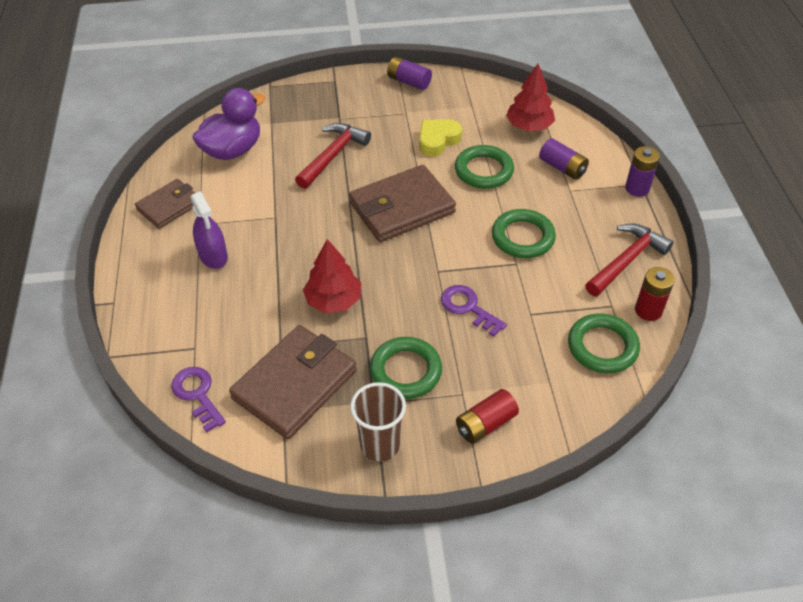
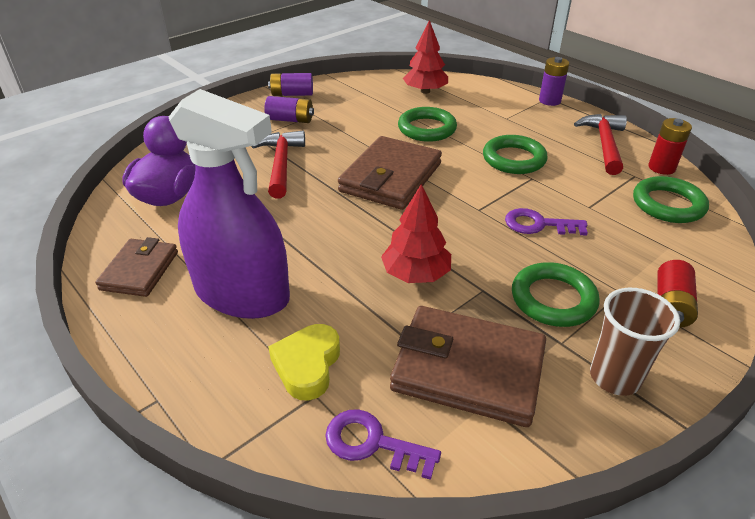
camera: 35 degrees left, 10 degrees down
purple spray bottle [190,191,228,269] -> purple spray bottle [169,89,290,319], size x1.96
brown wallet [229,325,357,439] -> brown wallet turned 75 degrees counterclockwise [390,306,546,427]
yellow heart [419,120,462,157] -> yellow heart moved to [268,324,340,400]
purple battery [539,138,589,180] -> purple battery moved to [264,96,314,123]

